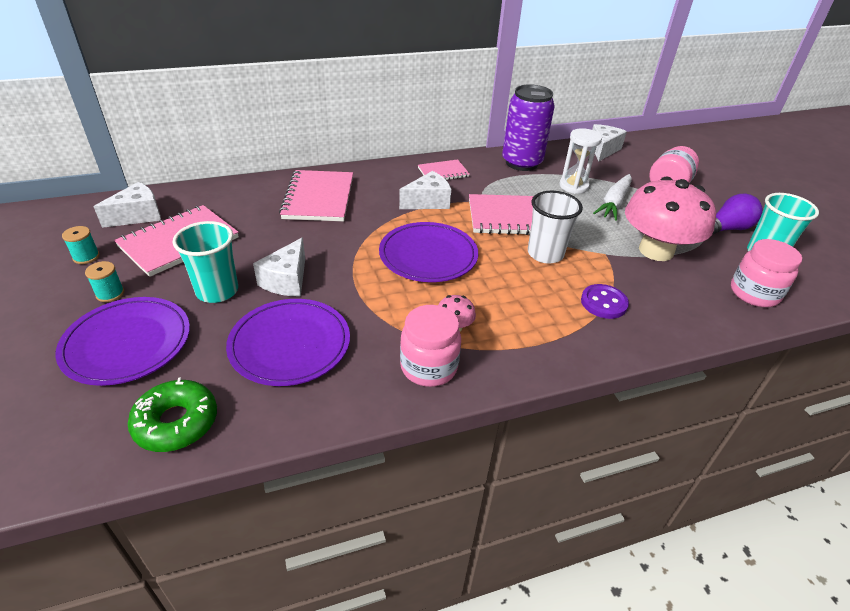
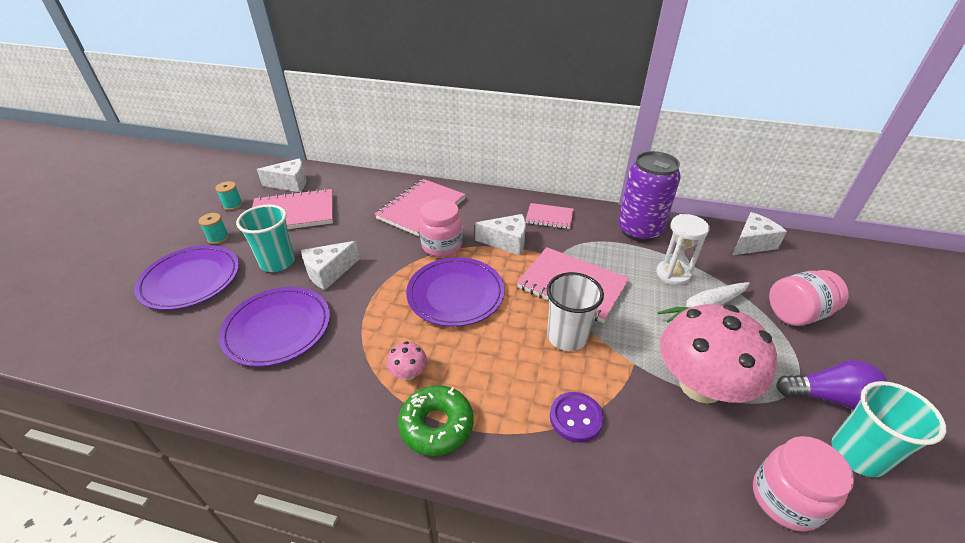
camera: 35 degrees right, 0 degrees up
green donut [128,377,217,452] -> green donut moved to [398,385,474,456]
pink jar [400,305,461,387] -> pink jar moved to [419,199,463,257]

